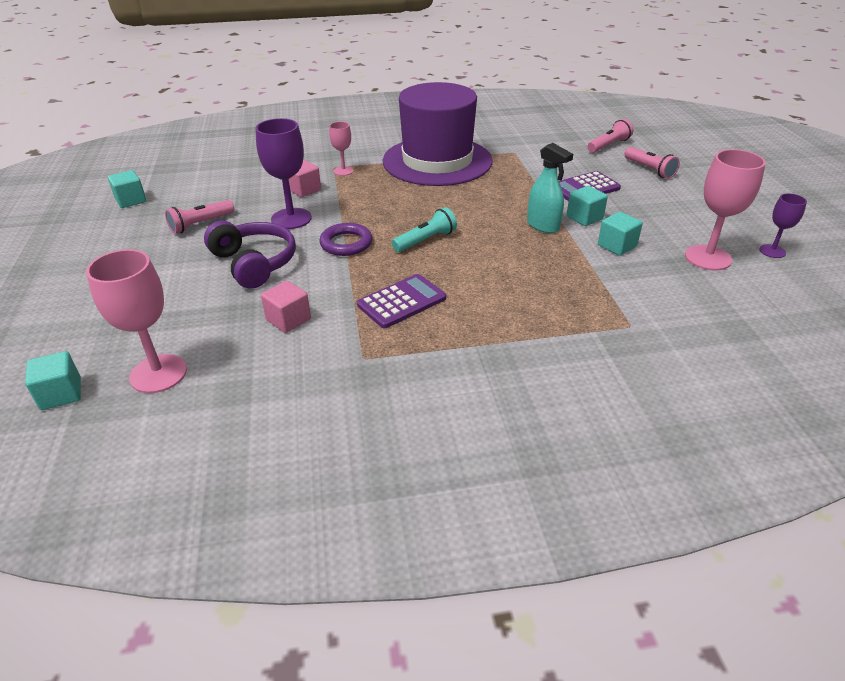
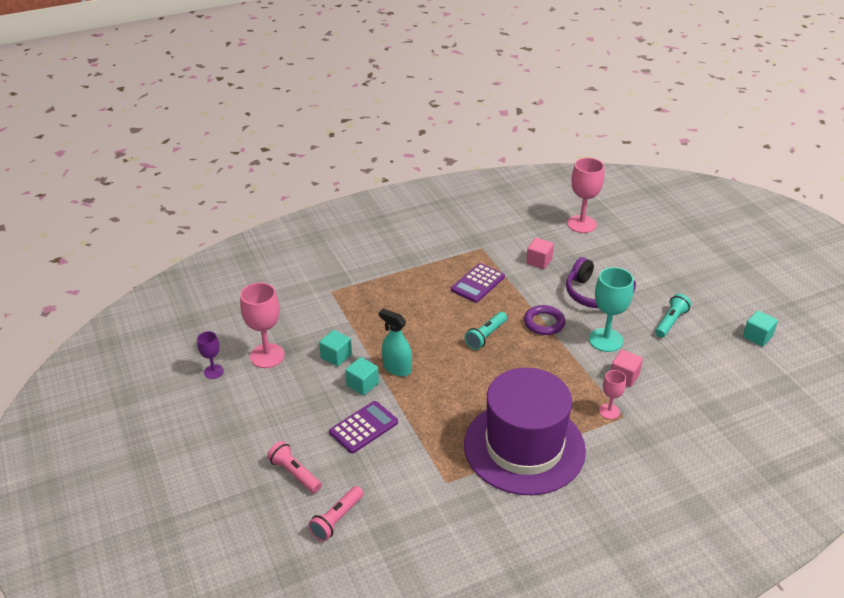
camera: 165 degrees right, 0 degrees up
turquoise cube [25,351,81,410] -> none
pink flashlight [165,200,235,234] -> turquoise flashlight [655,294,691,338]
purple goblet [255,118,312,229] -> turquoise goblet [589,267,634,352]

